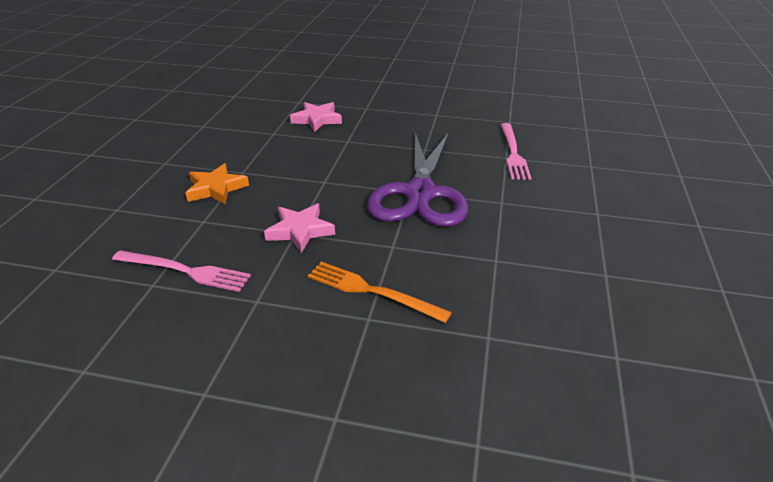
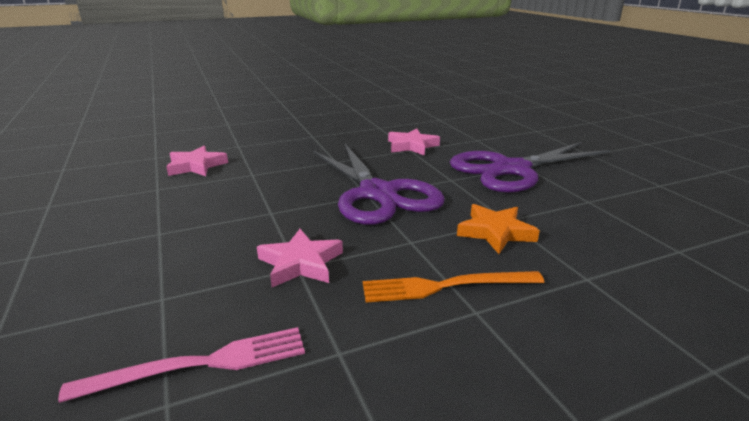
camera: 35 degrees left, 10 degrees down
orange star [185,163,249,205] -> orange star moved to [457,204,540,254]
pink fork [501,123,531,180] -> pink star [388,128,440,156]
none -> purple scissors [450,142,610,193]

